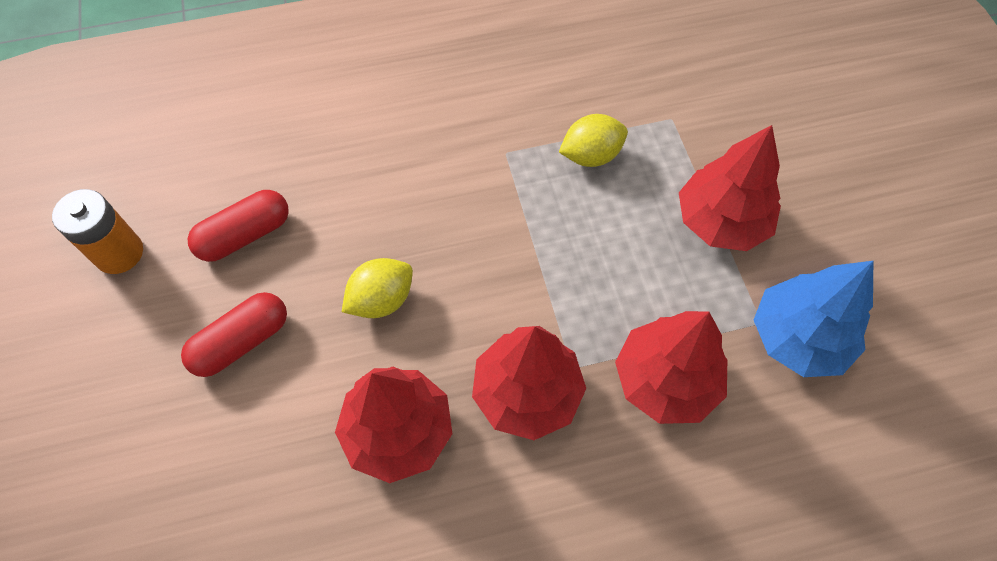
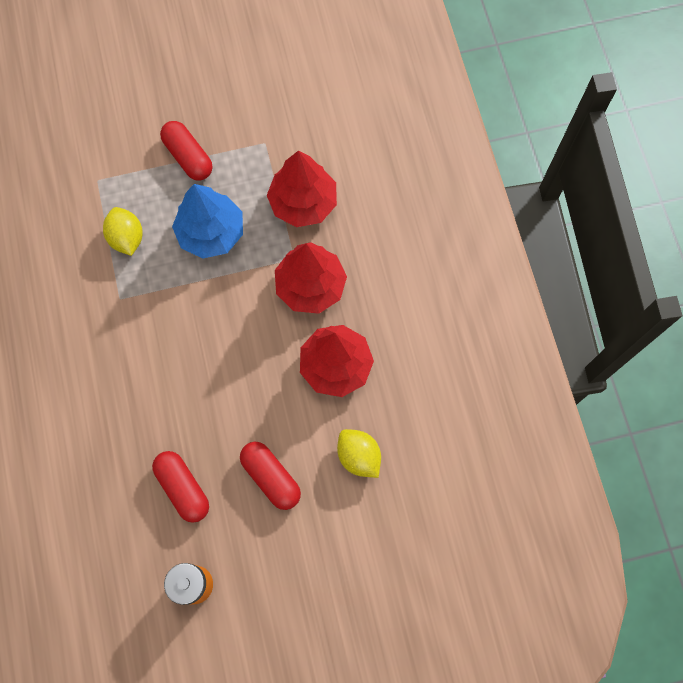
camera: 90 degrees left, 10 degrees up
yellow lemon [342,258,413,318] -> yellow lemon moved to [337,429,381,478]
red tree [679,125,781,251] -> red capsule [160,121,212,181]
blue tree [754,261,873,377] -> blue tree moved to [172,184,243,259]

